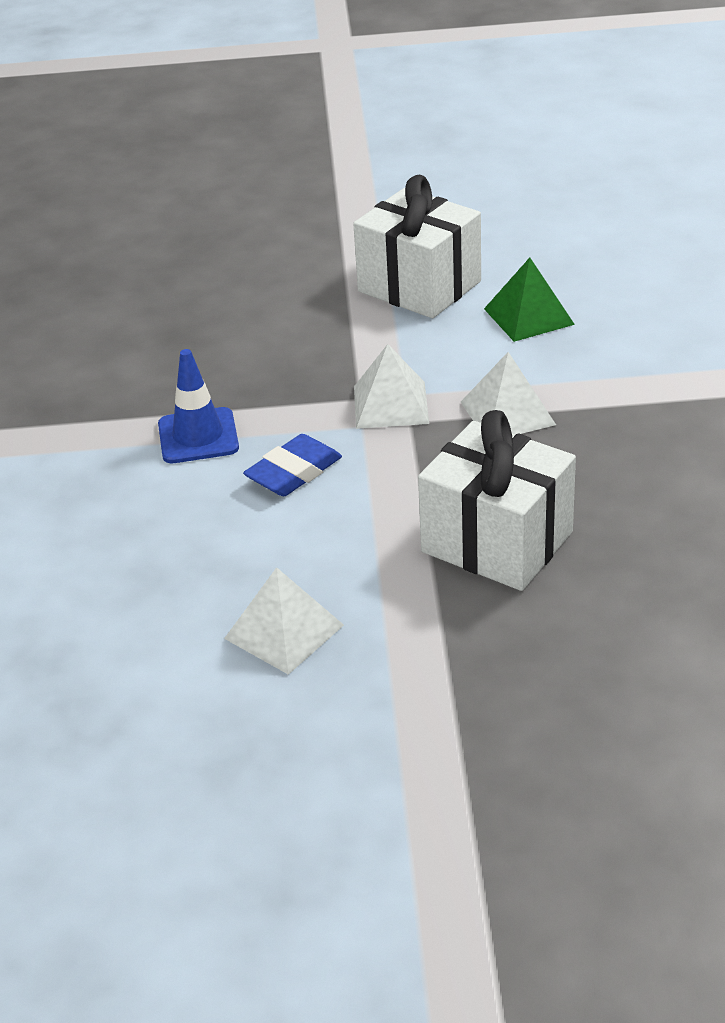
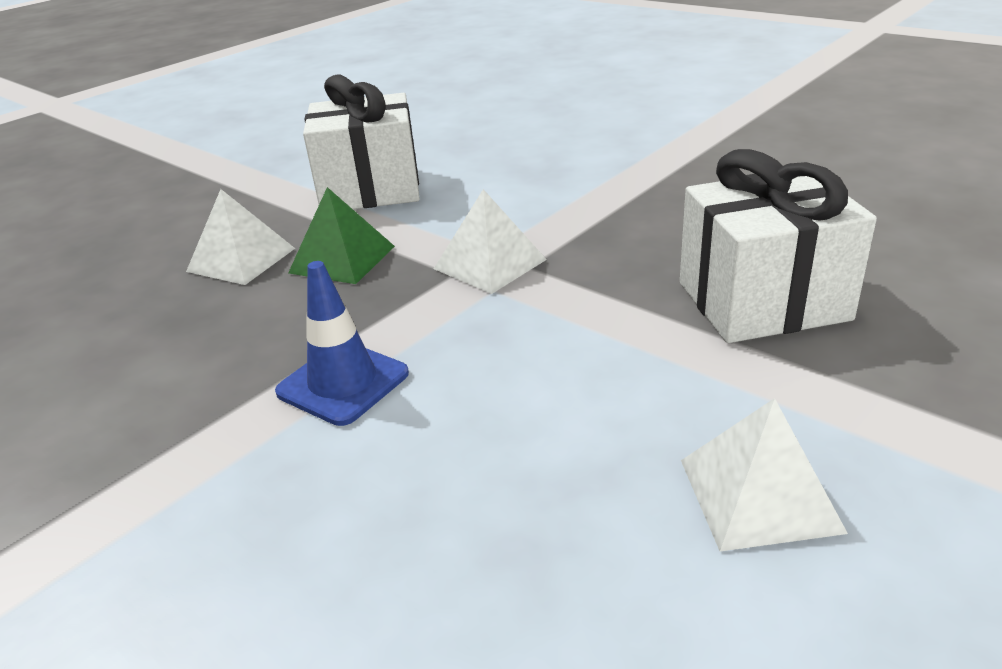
camera: 45 degrees left, 5 degrees down
blue eraser [243,434,342,496] -> none
white pyramid [461,352,556,435] -> white pyramid moved to [186,189,295,285]
green pyramid [484,258,575,342] -> green pyramid moved to [288,187,395,284]

